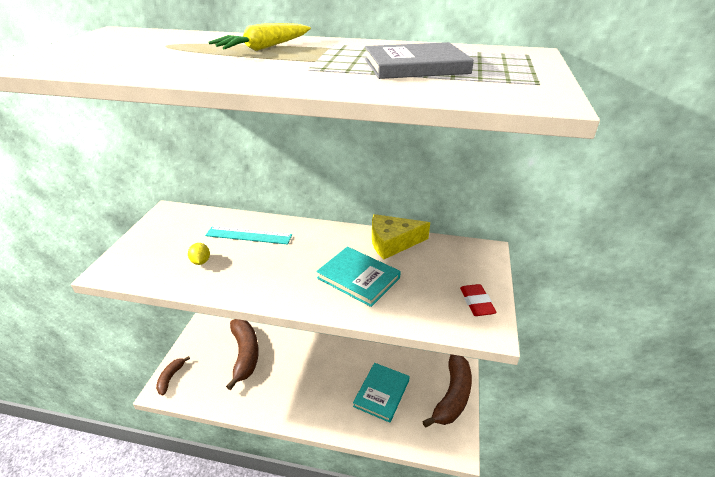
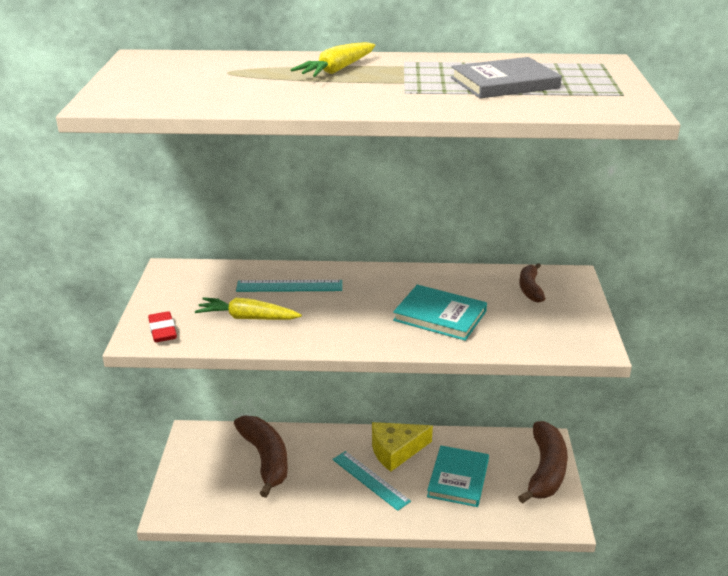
camera: 10 degrees left, 5 degrees down
brown banana [156,356,190,395] -> brown banana moved to [519,263,546,302]
yellow lemon [188,243,210,265] -> yellow carrot [195,297,302,320]
yellow cheese [372,214,430,260] -> yellow cheese moved to [372,422,433,472]
red eraser [460,284,497,316] -> red eraser moved to [148,311,177,342]
none -> turquoise ruler [332,451,411,511]

